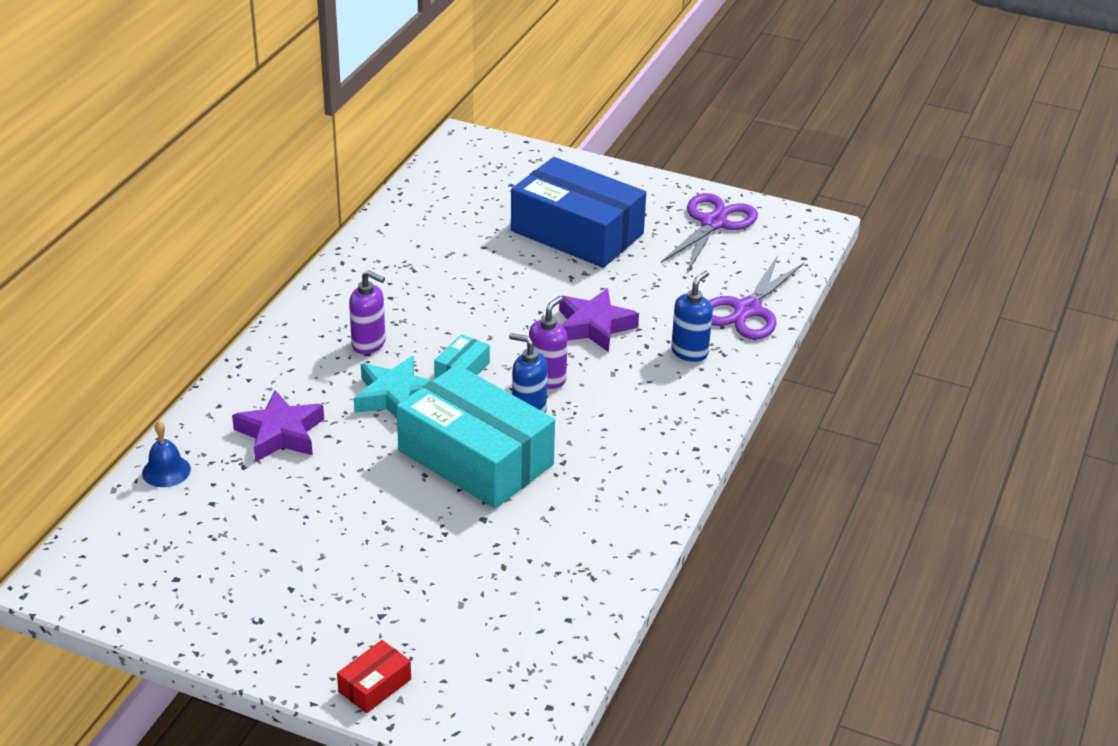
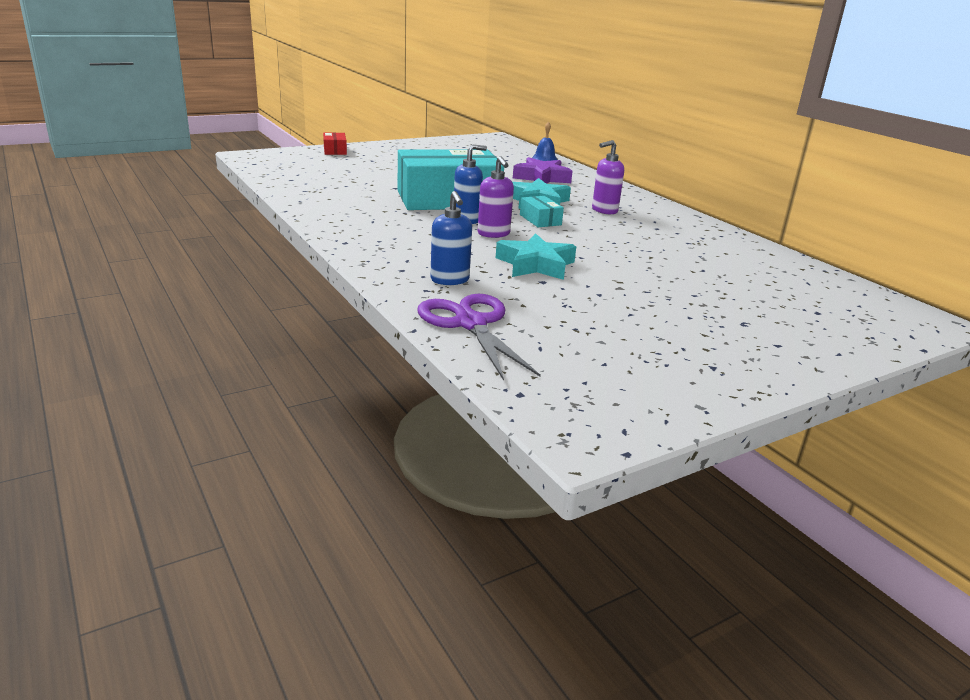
camera: 125 degrees right, 10 degrees down
blue box [511,157,646,268] -> none
purple star [559,288,639,352] -> turquoise star [496,233,576,280]
purple scissors [661,193,758,273] -> none

